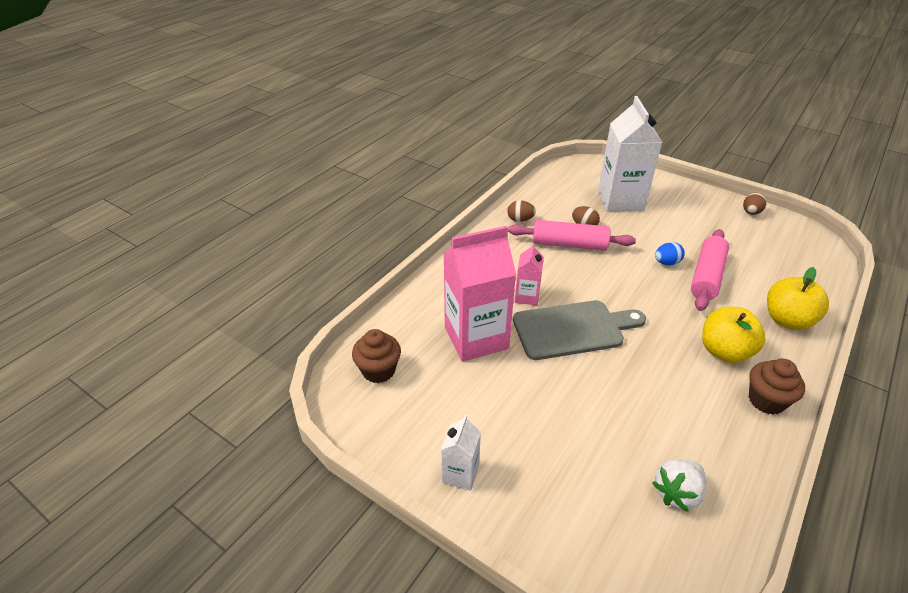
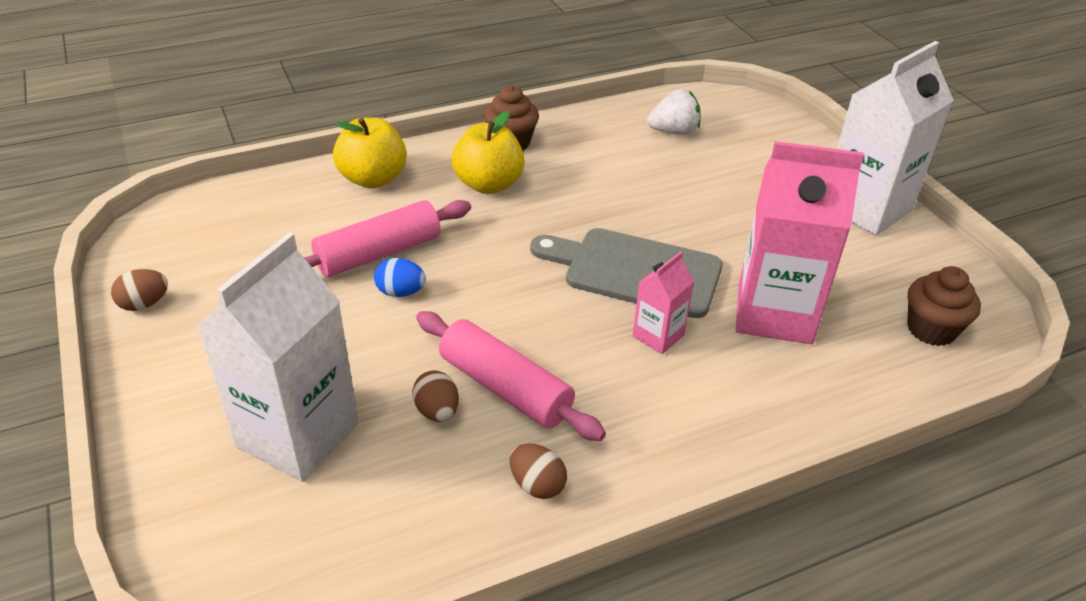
camera: 150 degrees left, 0 degrees up
white carton [441,415,481,491] -> white carton [837,41,954,236], size x2.05

